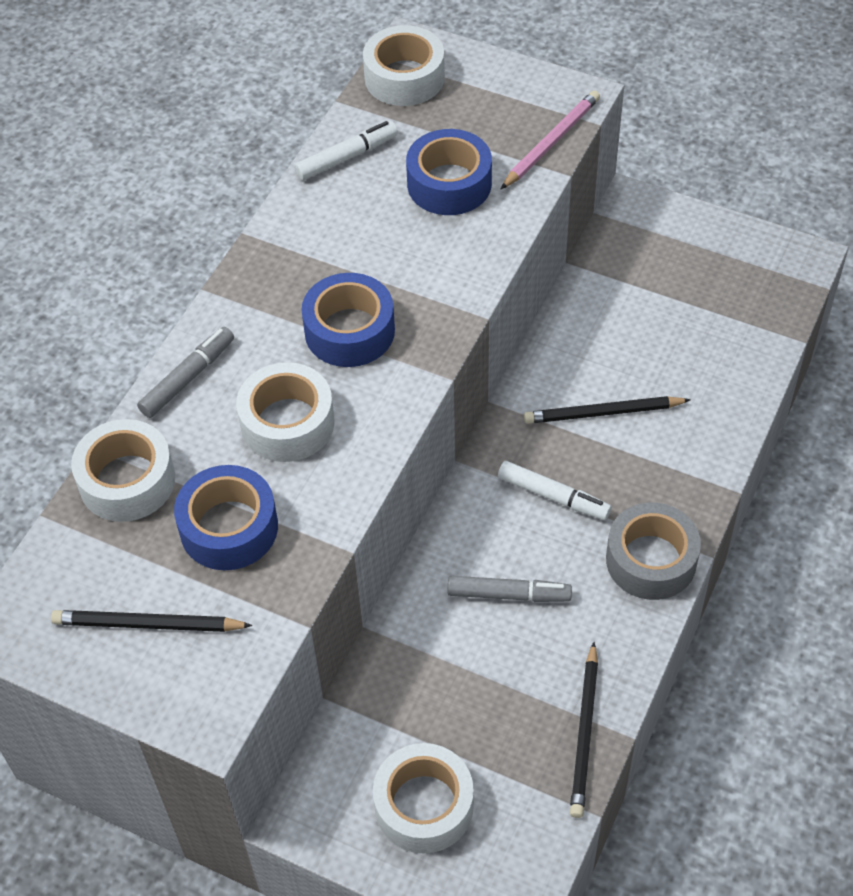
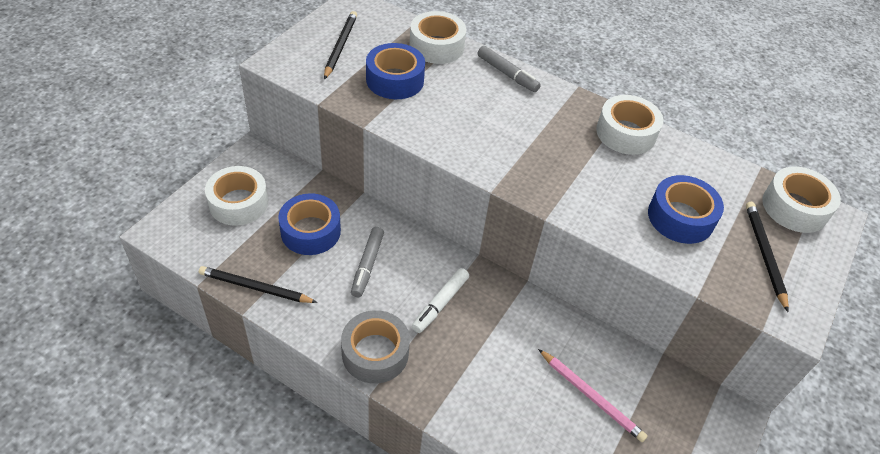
camera: 90 degrees right, 5 degrees down
white tape [236,362,335,462] -> white tape moved to [596,95,663,155]
white marker [294,121,398,180] -> none
blue tape [301,273,395,367] -> blue tape moved to [278,193,341,255]
pink pencil [501,90,600,189] -> pink pencil moved to [538,349,647,442]
black pencil [524,396,690,424] -> black pencil moved to [746,202,789,312]

